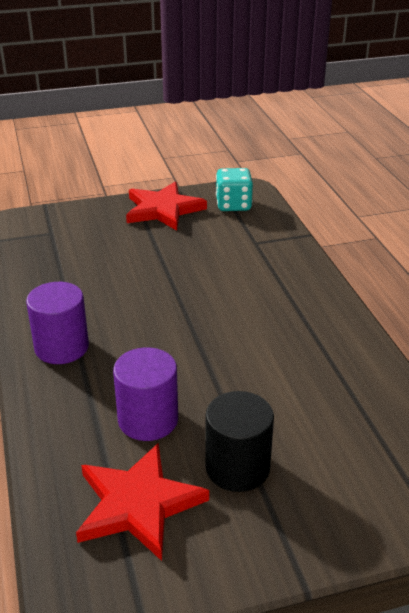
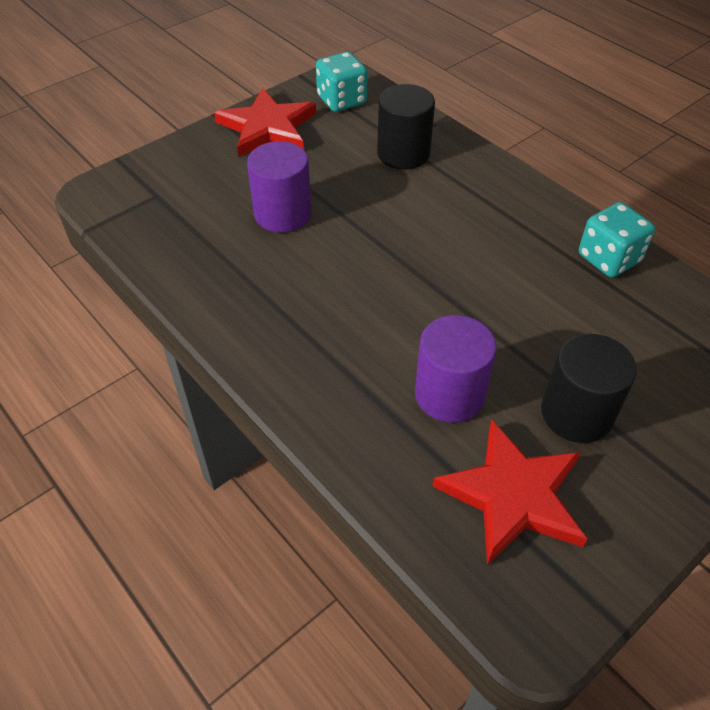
camera: 25 degrees left, 15 degrees up
purple cylinder [26,282,89,364] -> purple cylinder moved to [247,141,311,232]
none -> black cylinder [377,84,435,169]
none -> turquoise dice [579,202,655,277]

